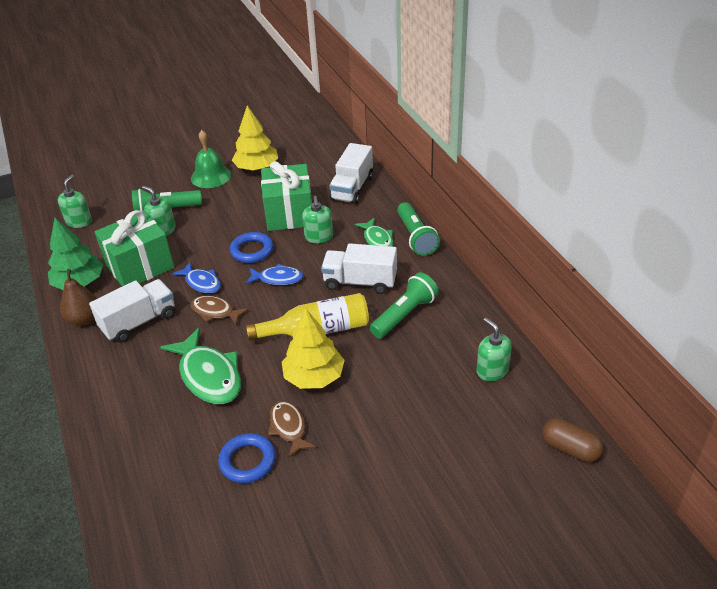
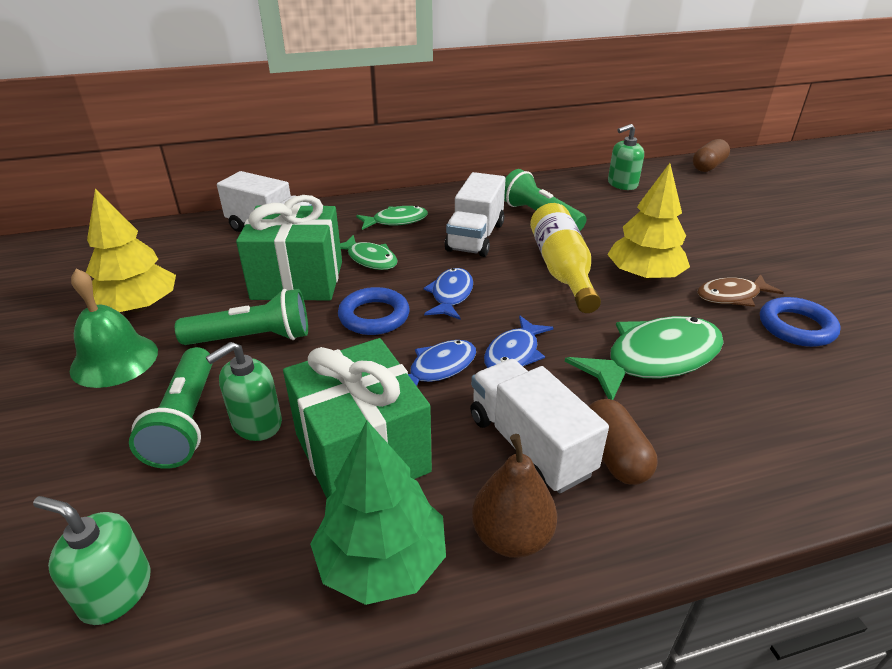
camera: 85 degrees left, 5 degrees down
brown fish [191,296,249,325] -> blue fish [484,316,554,368]
green soap dispenser [302,196,333,243] -> green fish [340,235,398,270]
green flashlight [397,202,440,256] -> green flashlight moved to [175,289,308,345]
none -> brown capsule [589,399,658,485]

